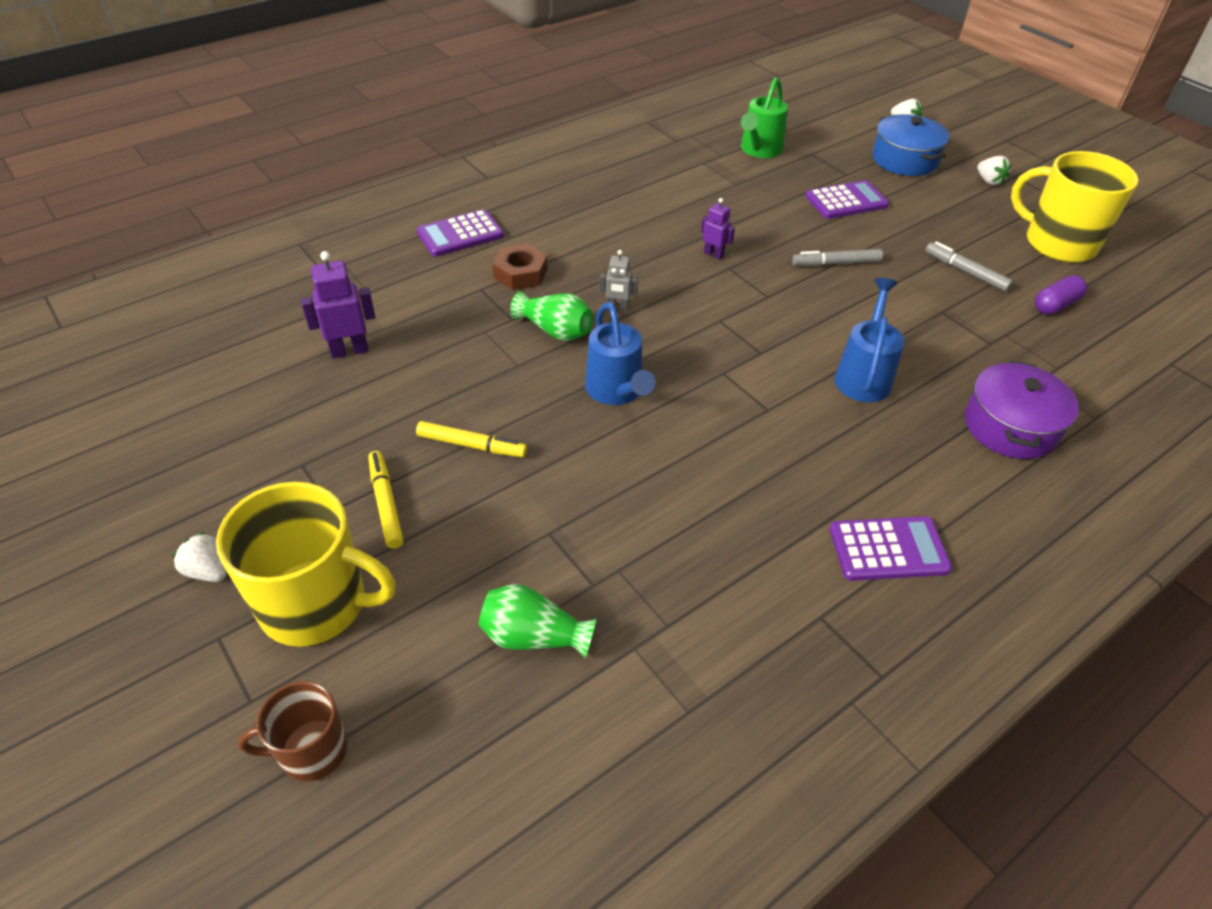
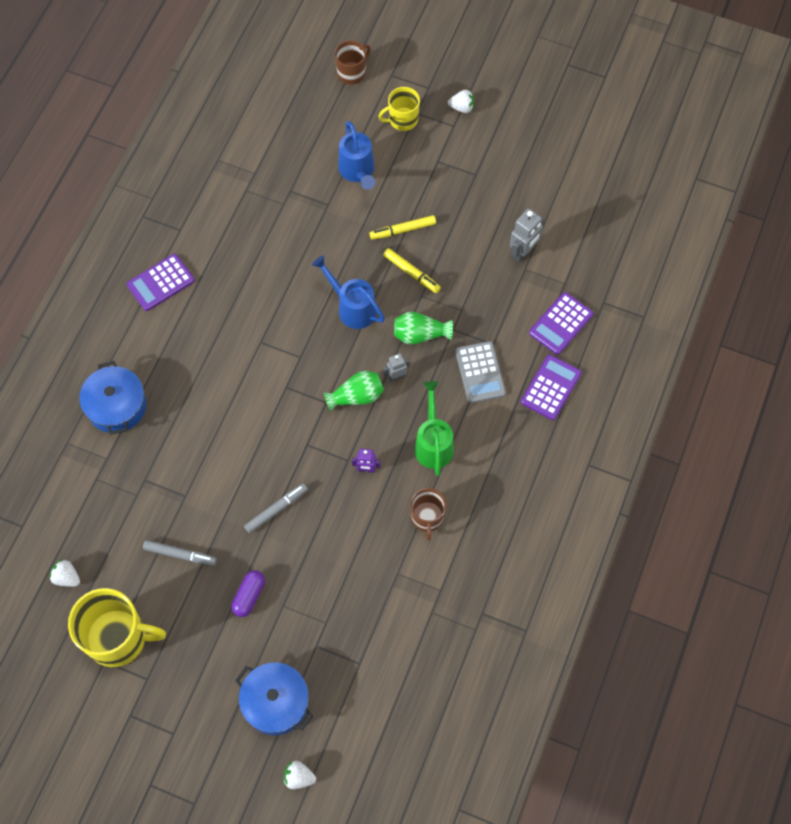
camera: 150 degrees right, 20 degrees up
yellow mug [216,482,396,647] -> yellow mug [378,87,420,131], size x0.56
purple robot [301,251,375,358] -> grey robot [510,208,544,262]
yellow marker [368,451,404,549] -> yellow marker moved to [383,248,441,293]
green vase [478,584,596,658] -> green vase moved to [323,371,384,412]
brown nut [492,244,548,290] -> grey calculator [455,341,506,403]
green watering can [741,77,788,158] -> green watering can moved to [415,381,454,476]
purple calculator [805,180,889,219] -> purple calculator moved to [529,292,593,355]
blue watering can [834,278,905,402] -> blue watering can moved to [338,121,375,190]
purple pot [965,360,1079,459] -> blue pot [79,361,146,435]
white strawberry [977,156,1012,185] -> white strawberry moved to [50,559,80,587]
purple capsule [1035,275,1087,315] -> purple capsule moved to [231,570,265,617]
none -> brown mug [410,488,447,541]

